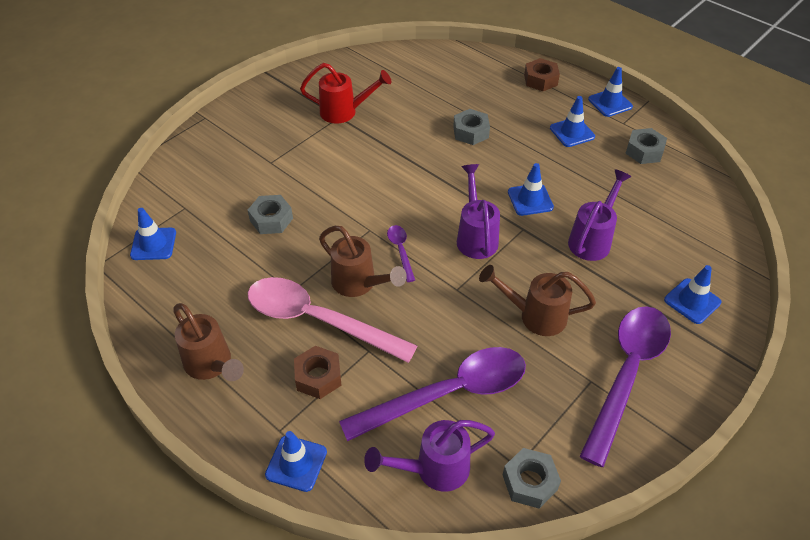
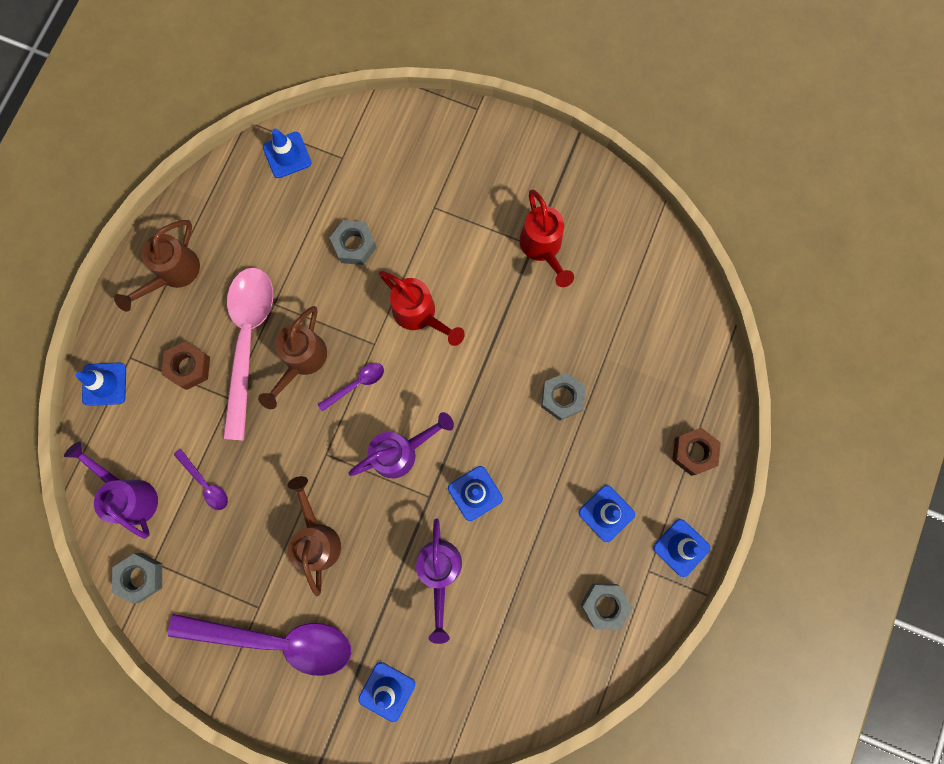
camera: 70 degrees right, 30 degrees up
purple spoon [339,347,526,441] -> purple spoon [174,449,228,510], size x0.43
purple watering can [568,169,631,261] -> purple watering can turned 75 degrees clockwise [416,518,462,644]
none -> red watering can [379,271,465,346]

